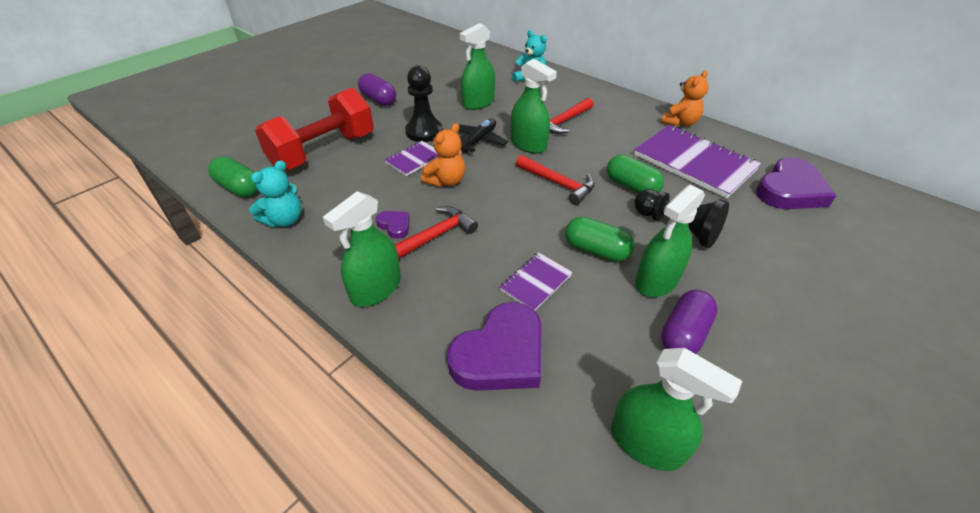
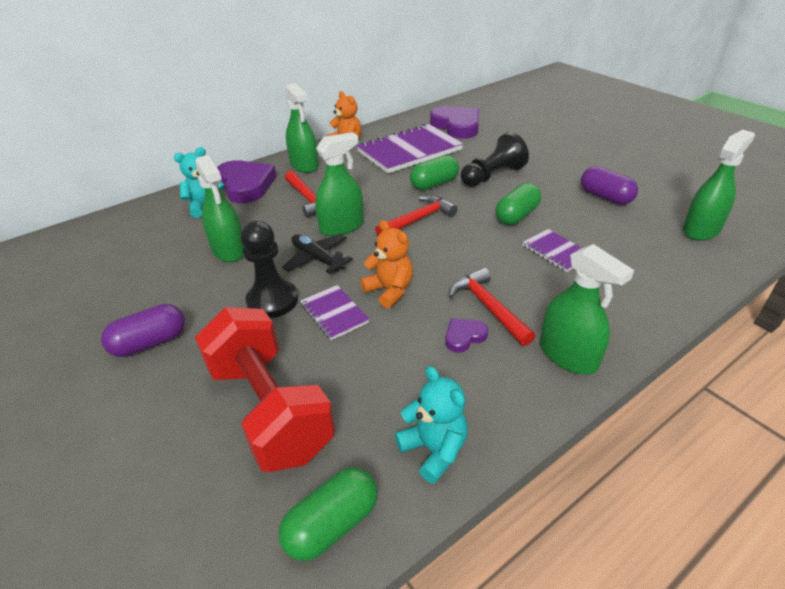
camera: 75 degrees left, 5 degrees down
purple heart [447,302,542,391] -> purple heart moved to [217,160,277,203]
green spray bottle [635,185,705,297] -> green spray bottle moved to [285,83,319,173]

